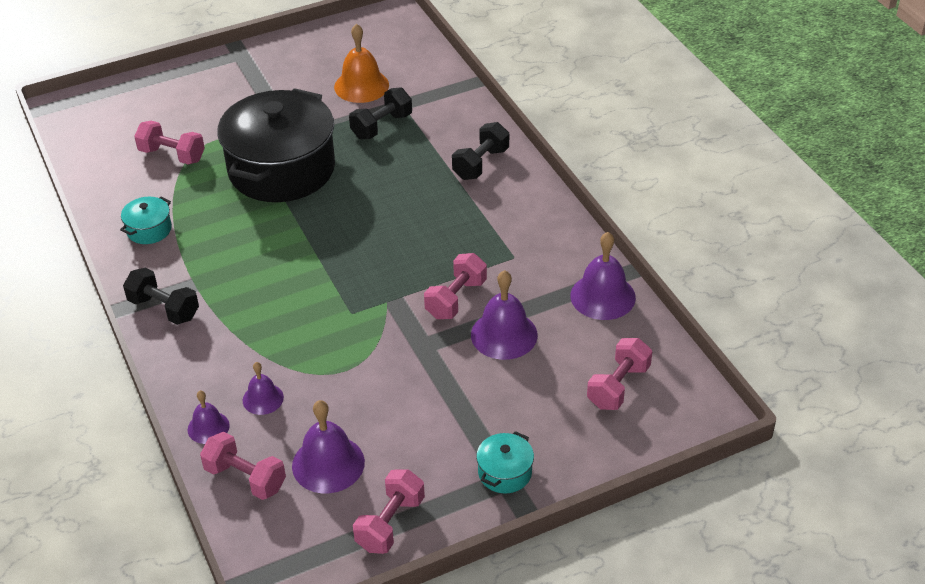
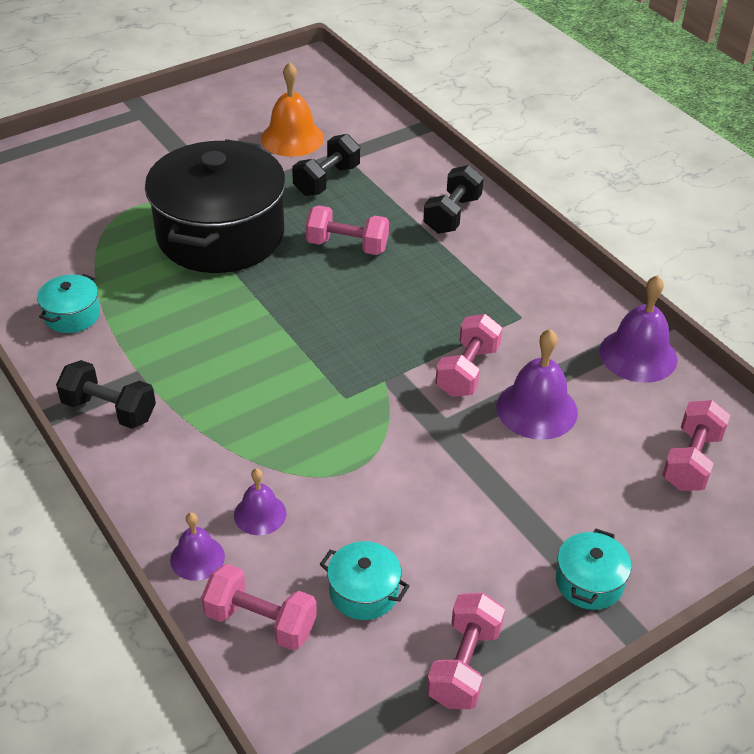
camera: 10 degrees left, 0 degrees up
pink dumbbell [134,121,205,164] -> pink dumbbell moved to [305,205,389,255]
purple bell [292,400,365,493] -> turquoise pot [320,541,410,620]

